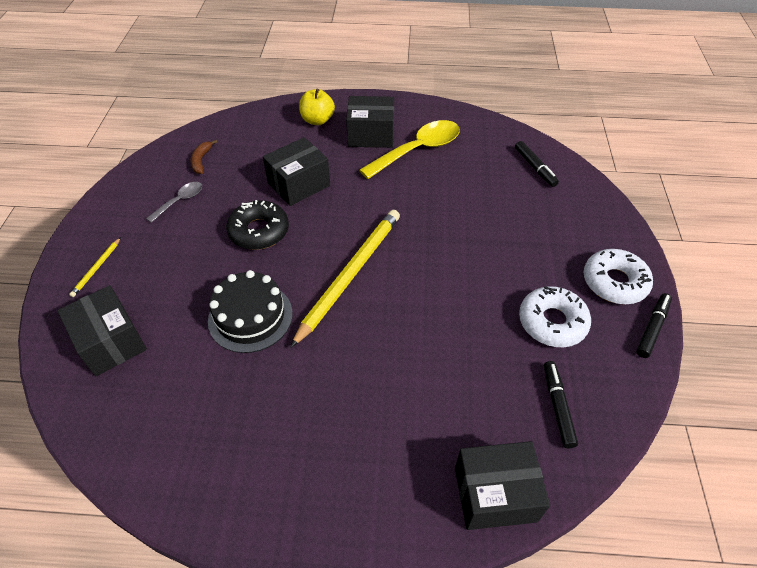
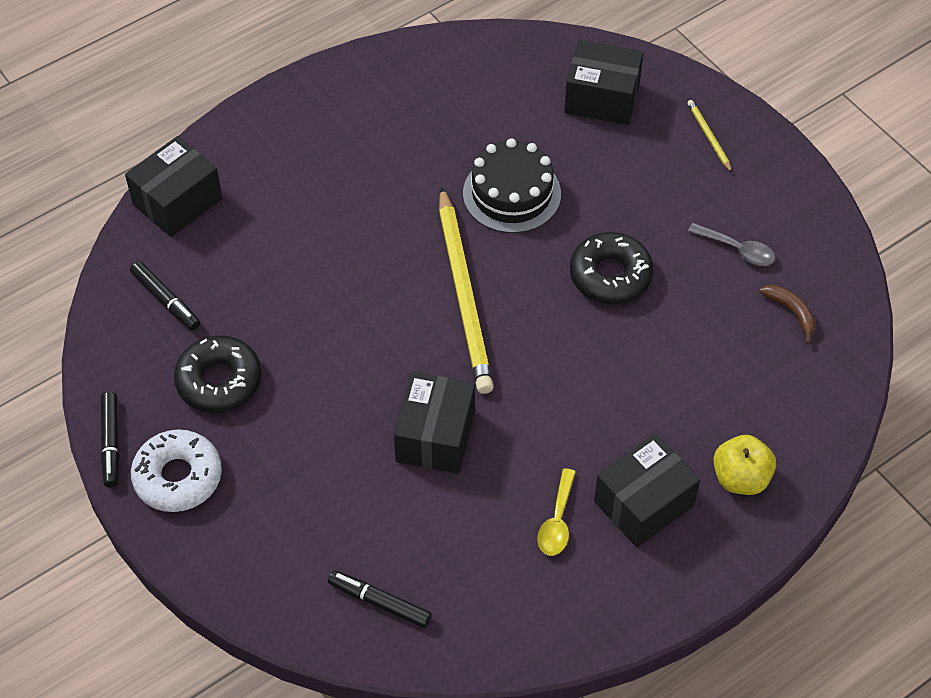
camera: 140 degrees right, 5 degrees up
grey spoon [146,182,202,223] -> grey spoon turned 60 degrees counterclockwise [688,223,775,266]
black box [263,137,330,206] -> black box moved to [394,372,475,474]
yellow spoon [359,120,460,179] -> yellow spoon [537,468,576,556], size x0.51
white donut [519,286,591,347] -> black donut [174,335,262,413]

